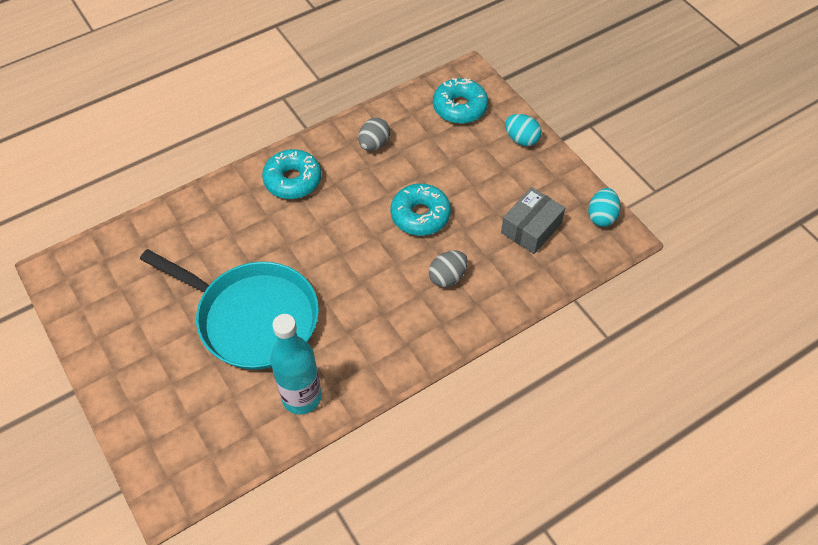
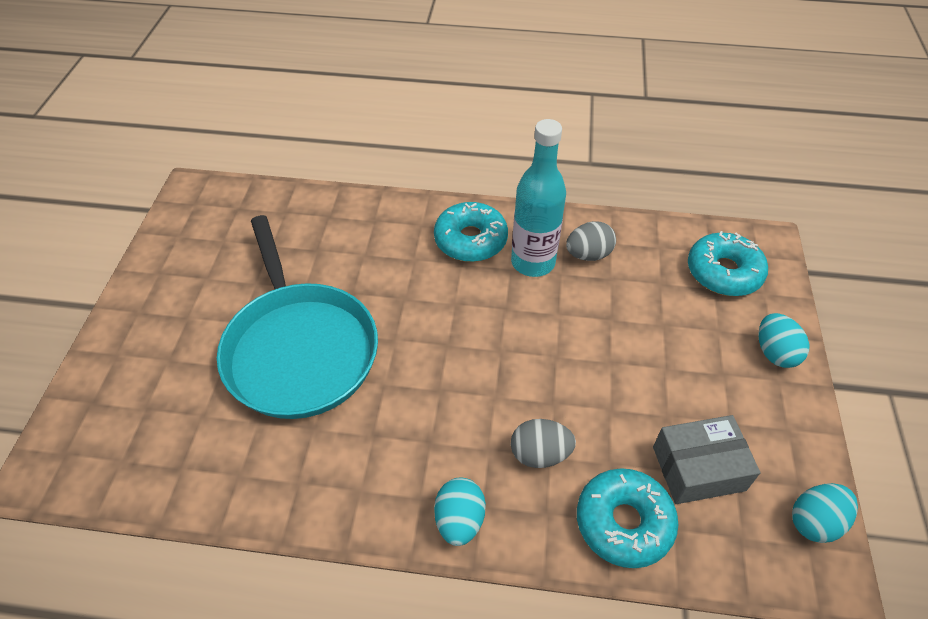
camera: 40 degrees right, 5 degrees down
turquoise bottle [270,314,322,415] -> turquoise bottle moved to [511,119,566,277]
turquoise donut [390,184,451,236] -> turquoise donut moved to [577,468,678,568]
none -> turquoise egg [434,478,486,546]

